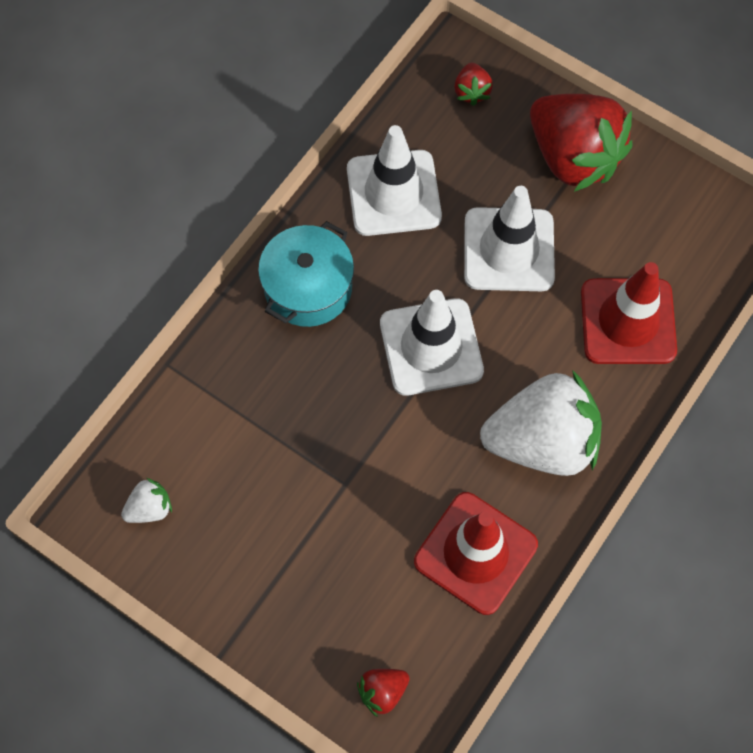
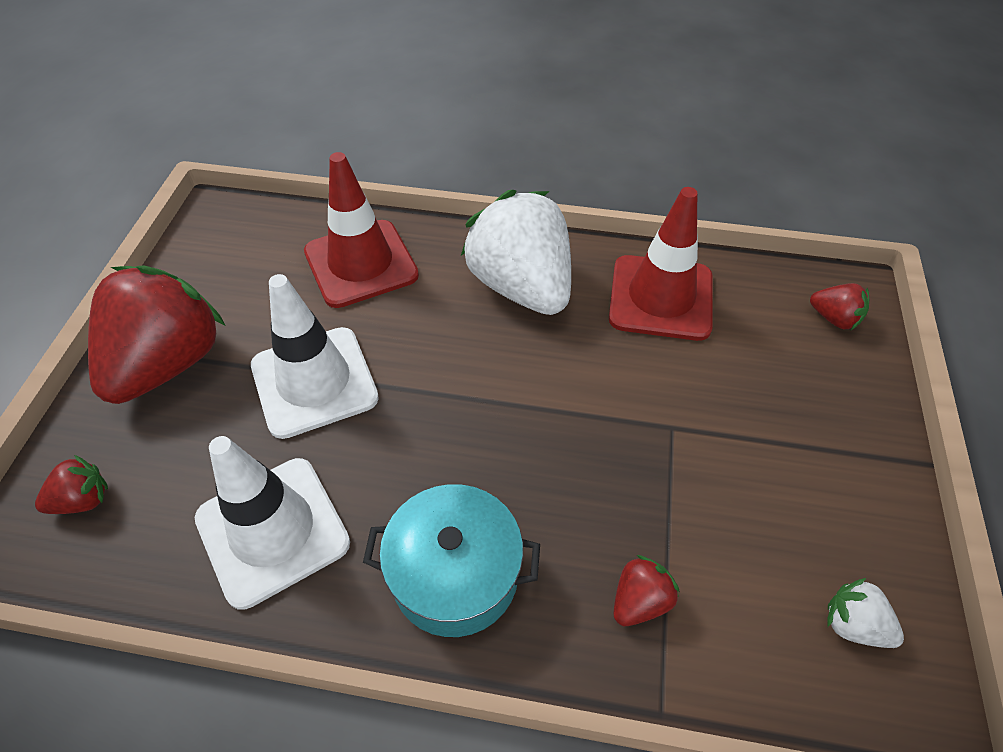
camera: 115 degrees left, 15 degrees down
white traffic cone [380,290,484,396] -> none
none -> red strawberry [613,555,680,626]

